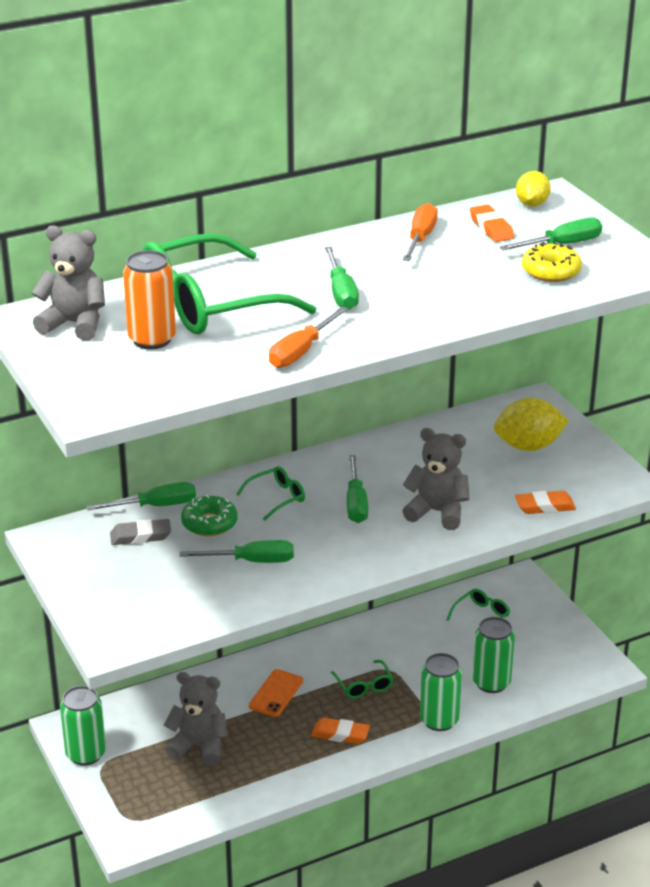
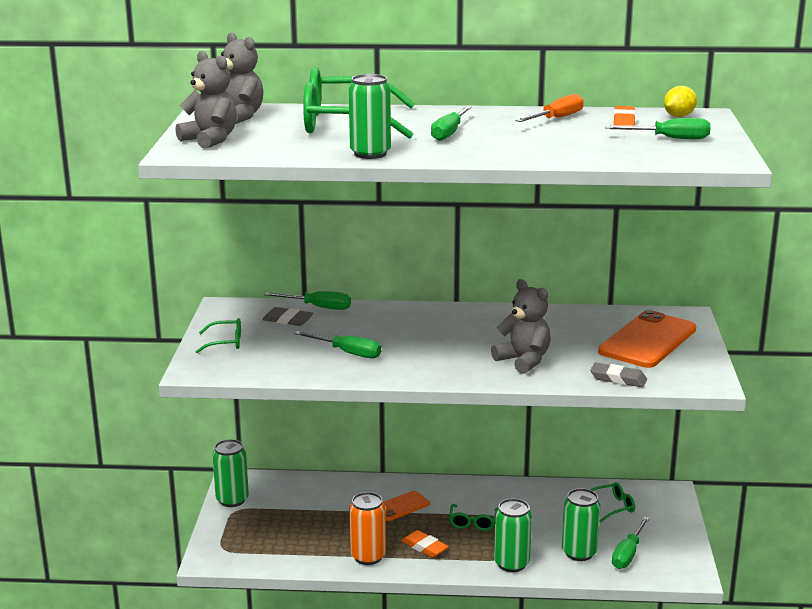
camera: 30 degrees right, 10 degrees down
orange can [123,250,176,349] -> orange can moved to [349,492,386,565]
grey teddy bear [164,672,227,766] -> grey teddy bear moved to [175,51,237,149]
green donut [181,495,238,536] -> none
green glasses [236,466,305,520] -> green glasses moved to [196,318,241,353]
orange screwdriver [269,306,348,368] -> green can [349,74,391,159]
green screwdriver [347,455,368,523] -> green screwdriver moved to [612,516,649,569]
yellow lemon [494,398,569,451] -> orange phone [598,310,696,368]
orange eraser [515,491,576,514] -> grey eraser [590,363,647,387]
yellow donut [522,242,582,282] -> none

